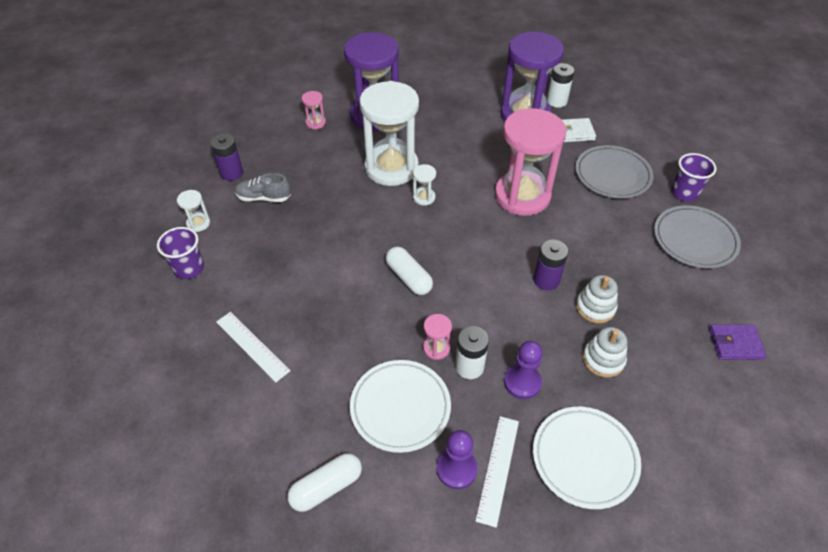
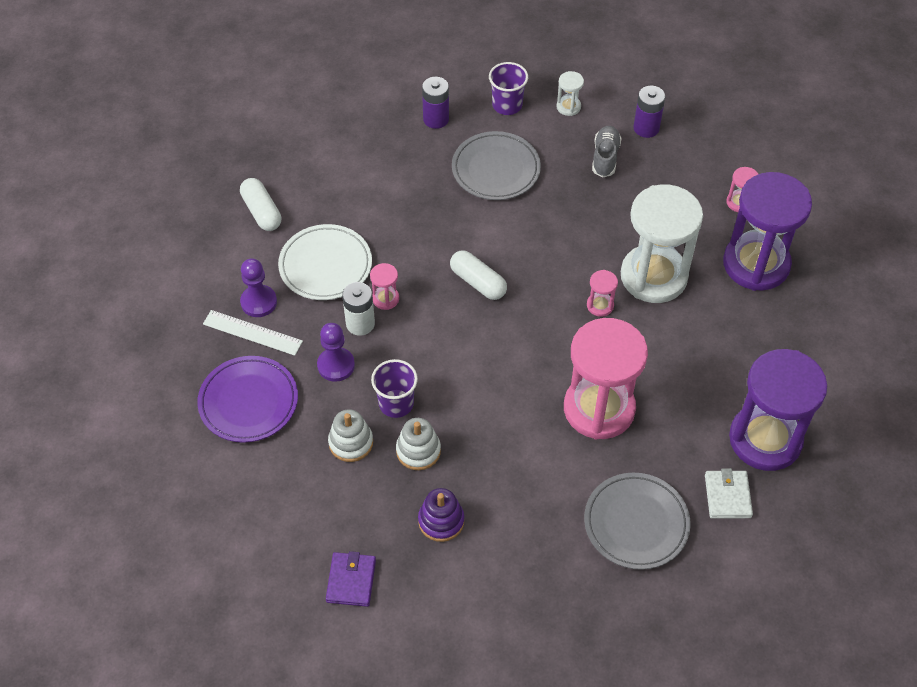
camera: 95 degrees right, 5 degrees up
white ruler [216,312,290,382] -> none
white capsule [386,246,433,295] -> white capsule turned 75 degrees clockwise [450,250,507,300]
white hourglass [413,164,436,206] -> pink hourglass [587,270,618,317]
purple battery [533,240,568,291] -> purple battery moved to [422,77,449,129]
white plate [533,407,641,509] -> purple plate [197,356,298,443]
white battery [547,63,574,108] -> none
grey plate [654,205,741,269] -> grey plate moved to [452,131,541,200]
purple cup [671,153,717,202] -> purple cup moved to [371,359,418,418]
none -> purple stacking toy [418,488,465,542]

